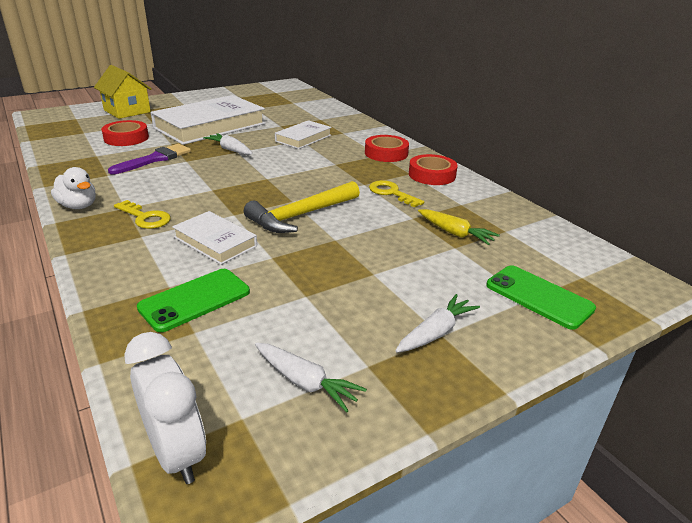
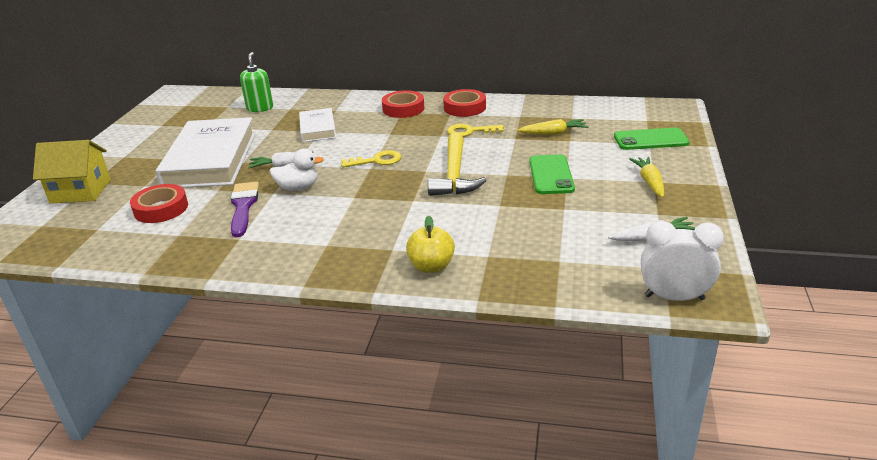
camera: 45 degrees left, 0 degrees up
white duck [51,167,96,209] -> white duck moved to [270,149,324,191]
yellow key [114,200,171,229] -> yellow key moved to [341,150,401,168]
green phone [137,269,250,332] -> green phone moved to [529,154,575,194]
white book [172,211,257,265] -> none
white carrot [395,294,480,353] -> yellow carrot [629,157,664,198]
none -> green soap dispenser [240,52,273,112]
none -> yellow apple [406,216,455,273]

